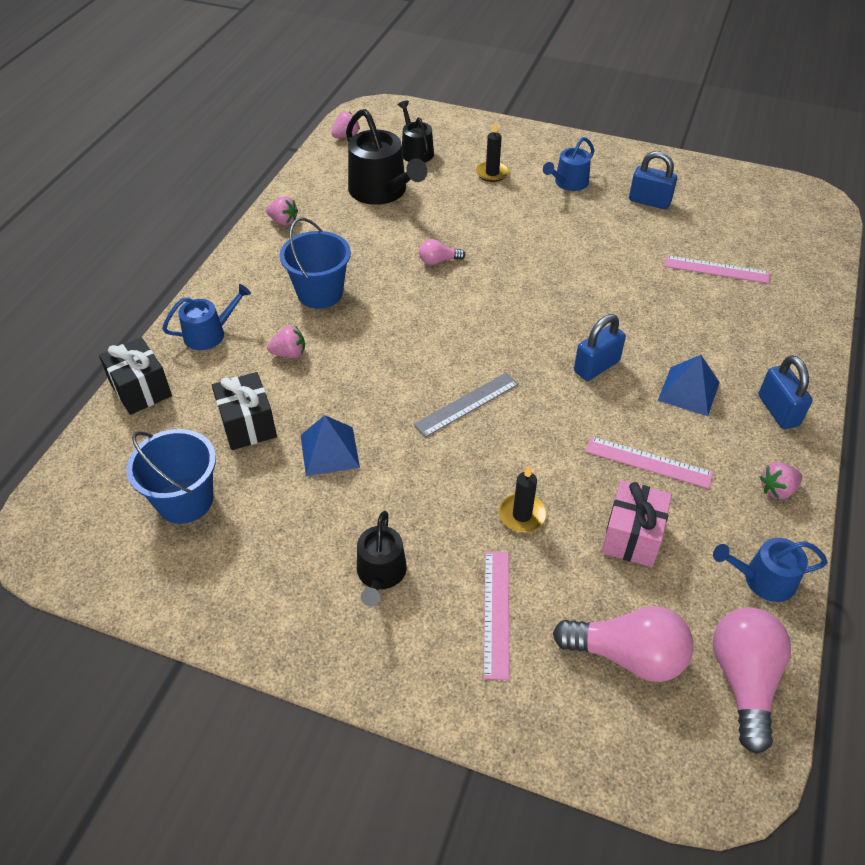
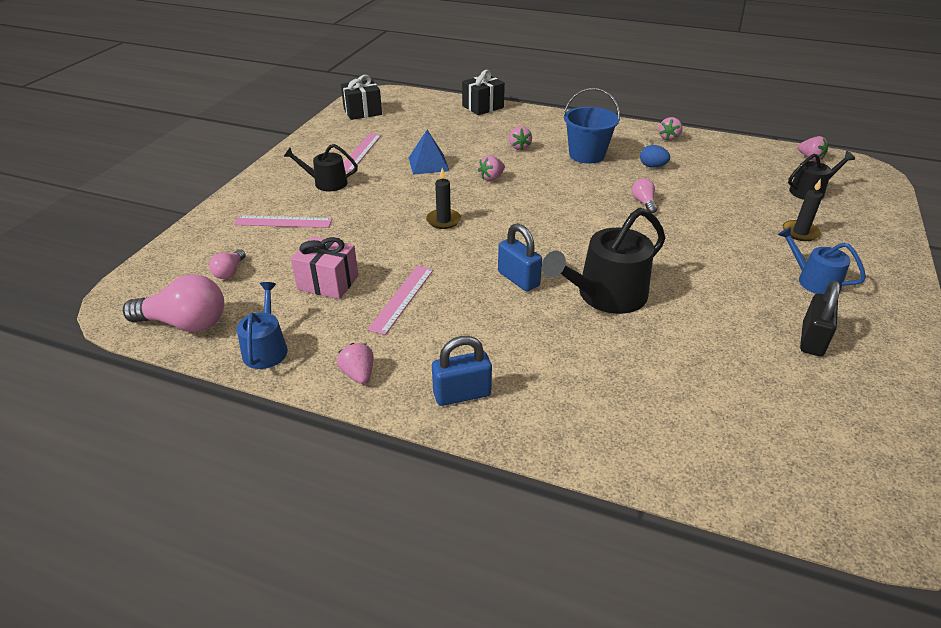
camera: 90 degrees right, 10 degrees down
blue bucket [126,429,216,524] -> none
blue watering can [162,284,251,350] -> none
black gift [212,372,277,450] -> black gift moved to [341,75,382,120]
black watering can [346,109,427,205] -> black watering can moved to [542,208,665,314]
grey ruler [413,373,519,437] -> none
black candle [499,466,547,532] -> black candle moved to [426,168,461,229]
pink light bulb [553,606,694,682] -> pink light bulb [209,249,246,279], size x0.51
blue padlock [629,151,677,209] -> black padlock [800,281,840,356]
blue pyramid [658,355,720,416] -> none
pink ruler [664,255,770,284] -> pink ruler moved to [344,133,381,172]
none -> pink strawberry [478,155,505,181]
none -> blue egg [640,145,670,168]

